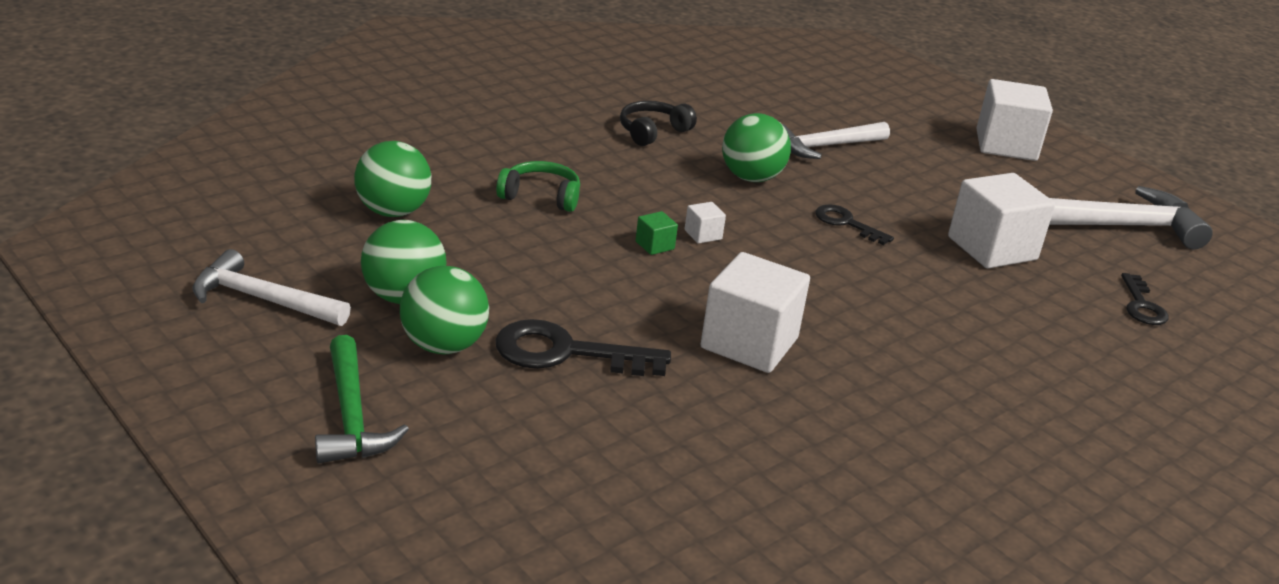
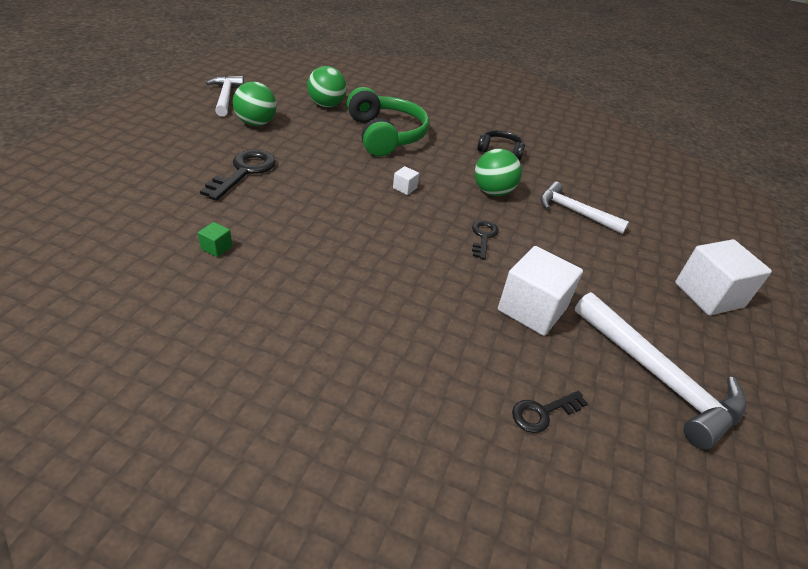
camera: 60 degrees right, 10 degrees up
green hammer [315,335,409,463] -> none
green ball [400,266,489,354] -> none
black key [495,319,671,376] -> black key turned 45 degrees clockwise [200,150,276,201]
green headphones [496,161,580,212] -> green headphones [347,87,429,156], size x1.92
green cube [635,211,678,255] -> green cube moved to [198,222,232,257]
white cube [701,252,810,373] -> none

